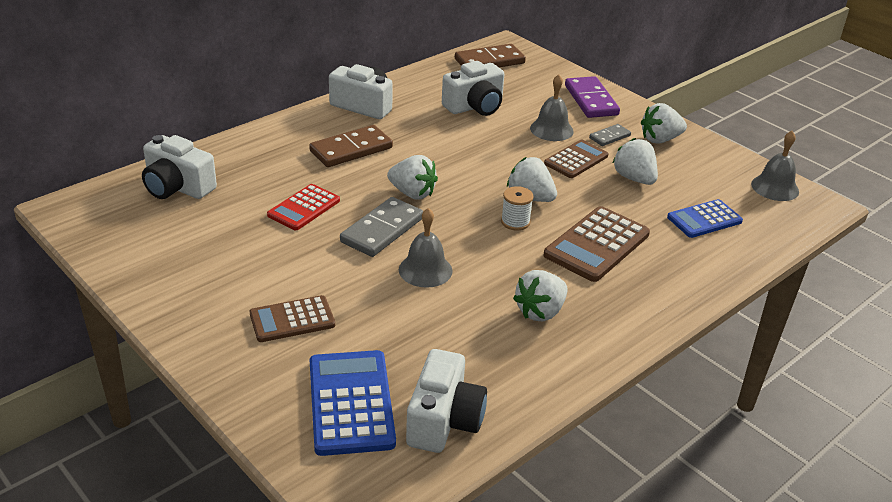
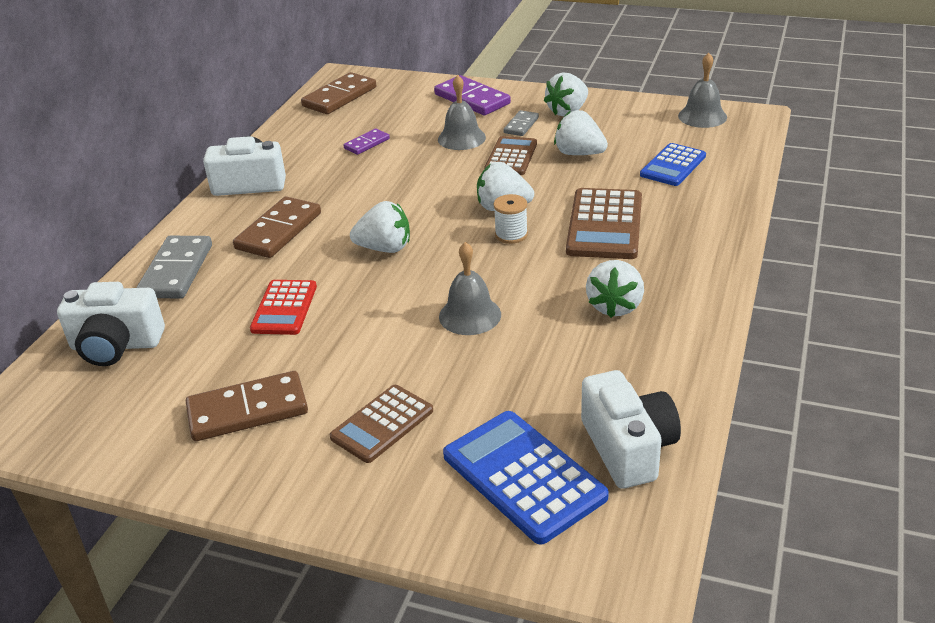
camera: 25 degrees left, 0 degrees up
grey domino [340,197,423,257] -> grey domino moved to [136,236,212,299]
white camera [442,61,504,116] -> purple domino [343,129,390,155]
none -> brown domino [186,371,308,441]

